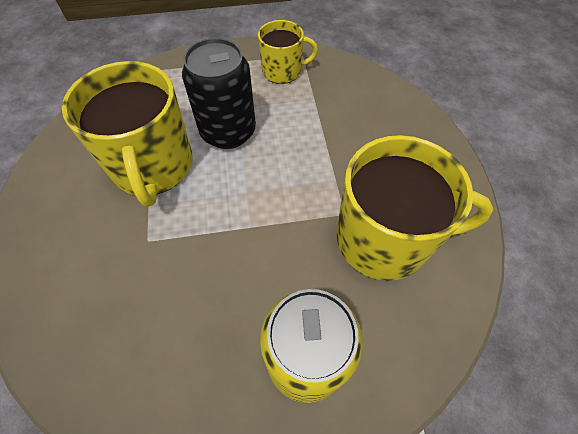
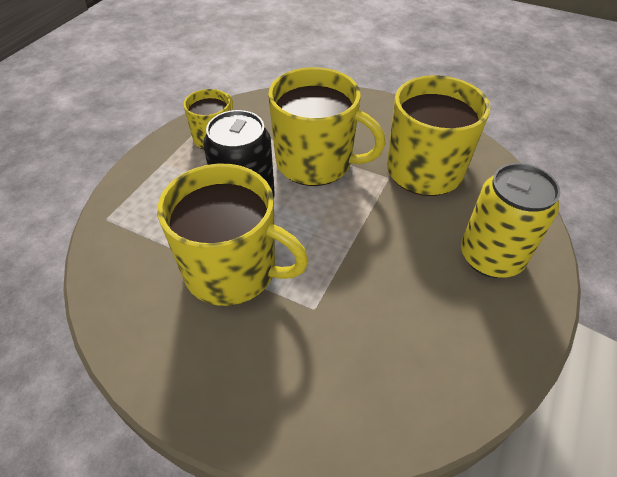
camera: 55 degrees left, 10 degrees down
none -> yellow mug [268,67,385,186]

